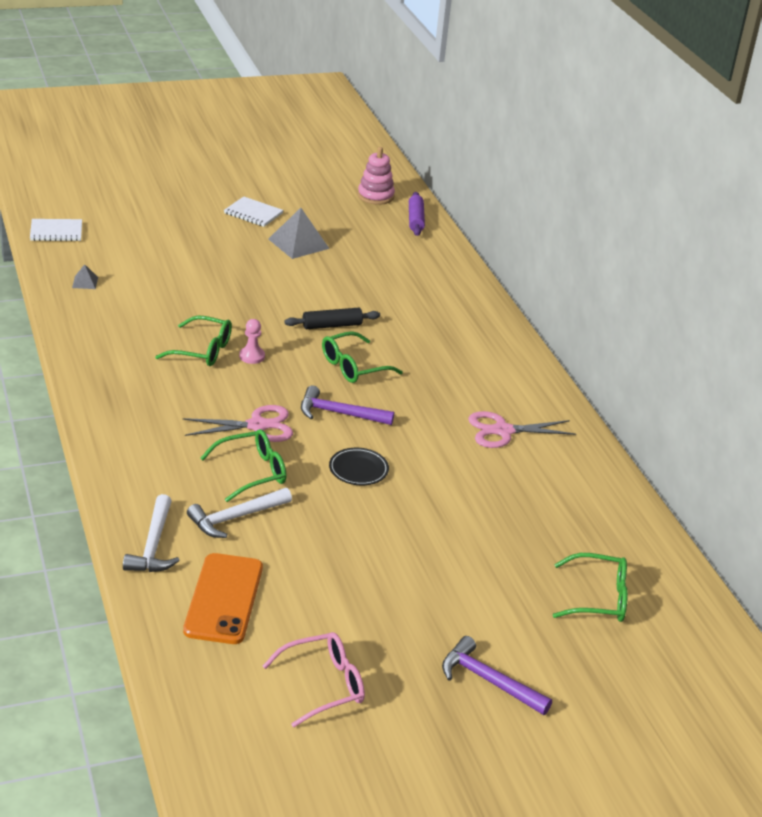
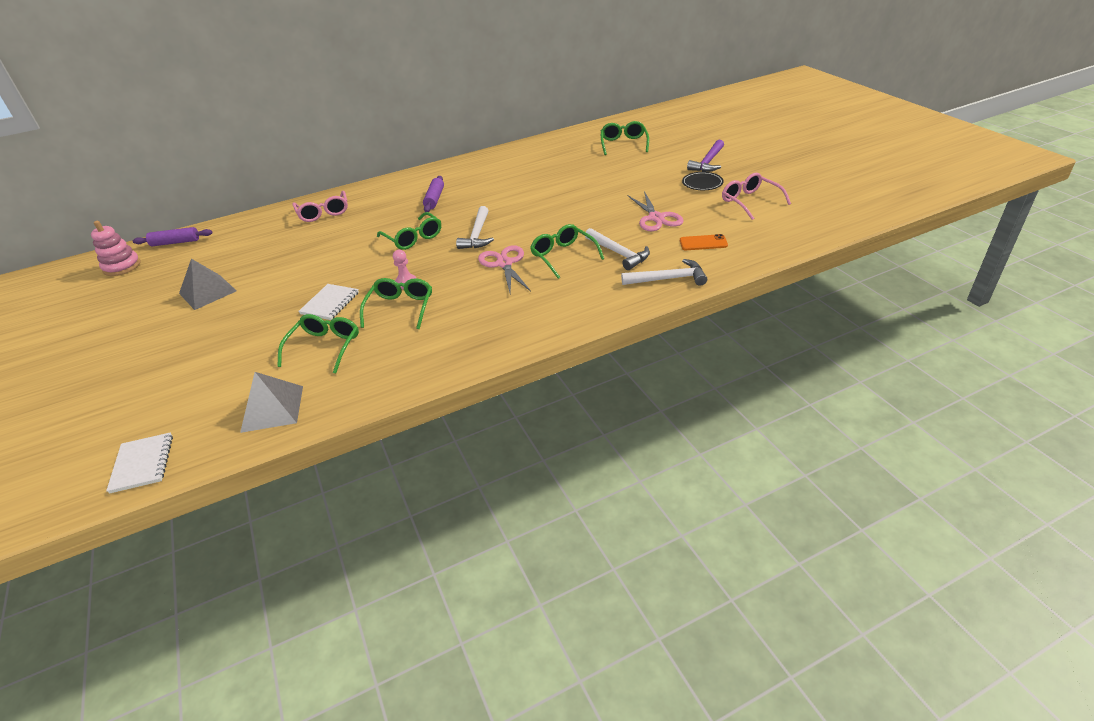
camera: 90 degrees left, 5 degrees up
grey pyramid [72,264,98,289] -> grey pyramid [240,372,303,433], size x2.05
orange phone [183,553,263,644] -> orange phone [680,234,728,250], size x0.55
white notebook [224,196,283,227] -> white notebook moved to [298,284,359,320]
black rolling pin [284,308,380,329] -> none
purple hammer [301,385,394,425] -> white hammer [456,206,494,249]
black plate [329,448,389,485] -> black plate moved to [682,172,723,190]
pink scissors [468,411,576,448] -> pink scissors moved to [628,191,683,231]
none -> green glasses [277,314,359,373]
none -> pink glasses [293,191,348,222]
none -> purple rolling pin [423,176,444,212]

